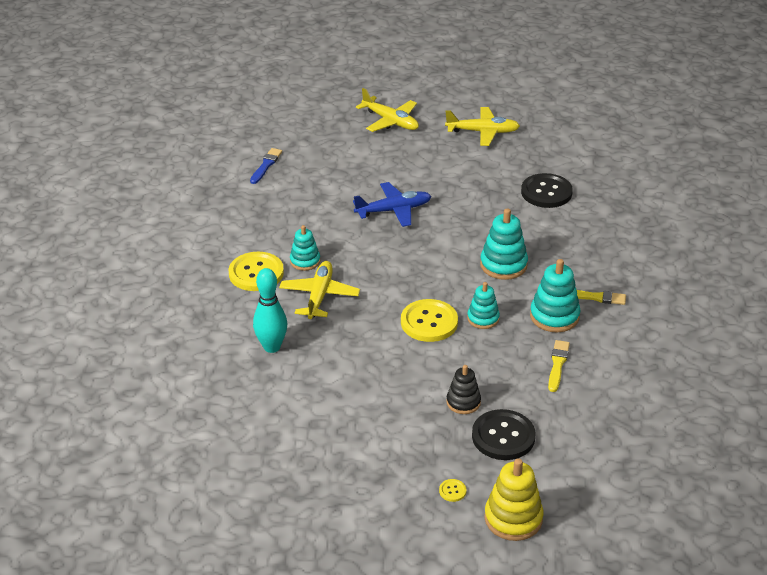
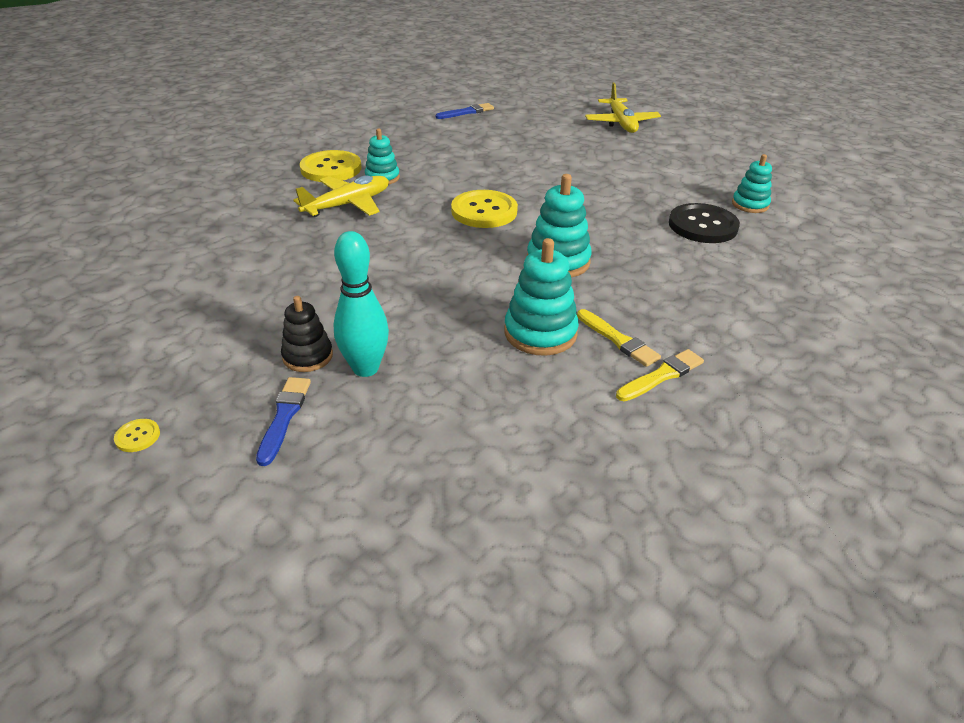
camera: 40 degrees right, 0 degrees up
turquoise bowling pin [253,268,287,353] -> turquoise bowling pin moved to [333,231,389,377]
blue plane [353,182,431,227] -> none
yellow button [401,299,458,342] -> yellow button moved to [451,190,518,228]
yellow plane [445,107,520,146] -> none
turquoise stacking toy [467,282,500,329] -> turquoise stacking toy moved to [732,154,772,213]
black button [472,409,536,460] -> blue brush [256,377,311,466]
yellow stacking toy [484,459,544,541] -> none
yellow brush [548,340,570,392] -> yellow brush moved to [616,349,704,401]

